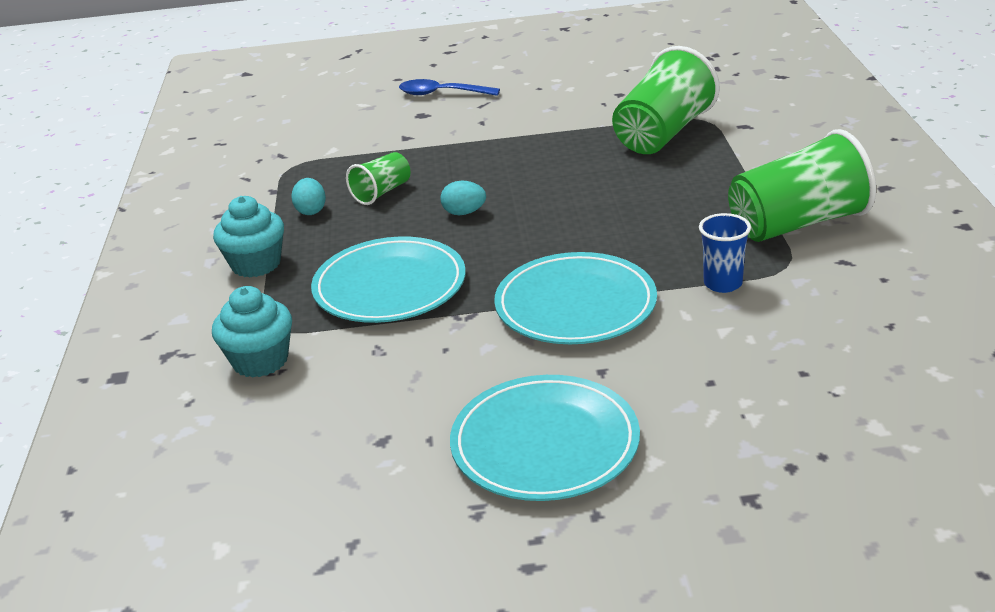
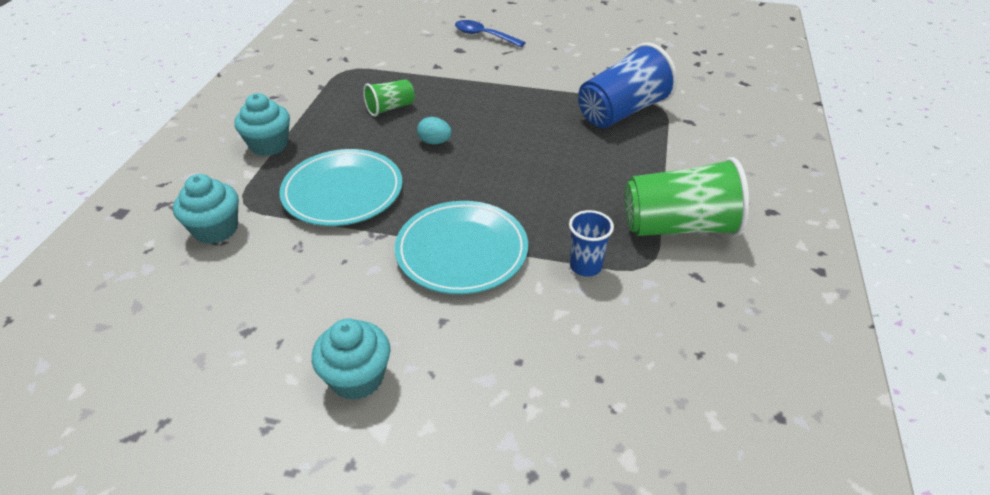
camera: 15 degrees right, 10 degrees up
turquoise egg [291,178,326,215] -> none
turquoise plate [450,375,640,501] -> turquoise cupcake [312,319,390,400]
green cup [612,46,720,154] -> blue cup [578,42,677,128]

